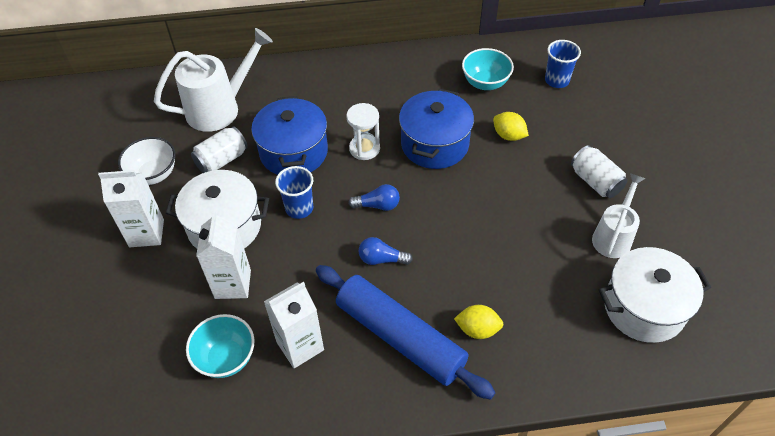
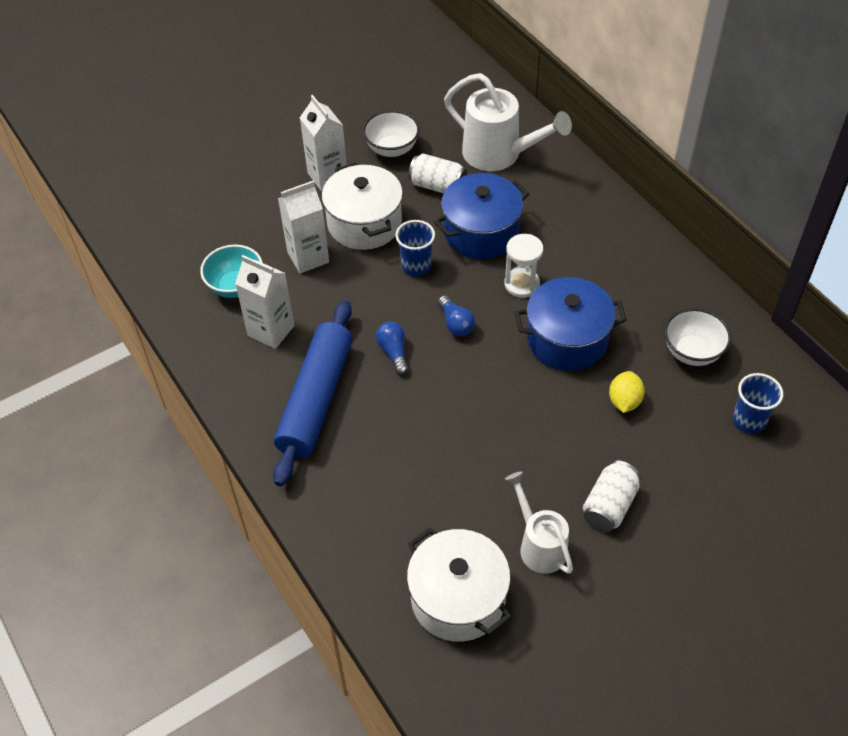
camera: 65 degrees right, 0 degrees up
yellow lemon [454,305,503,339] -> none
turquoise bowl [462,48,514,90] -> white bowl [664,308,731,366]
white watering can [592,173,645,258] -> white watering can turned 120 degrees counterclockwise [505,471,573,574]

